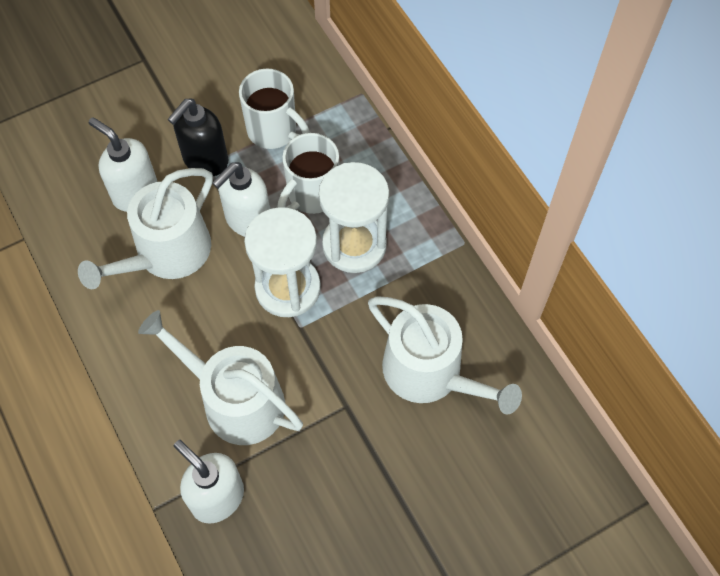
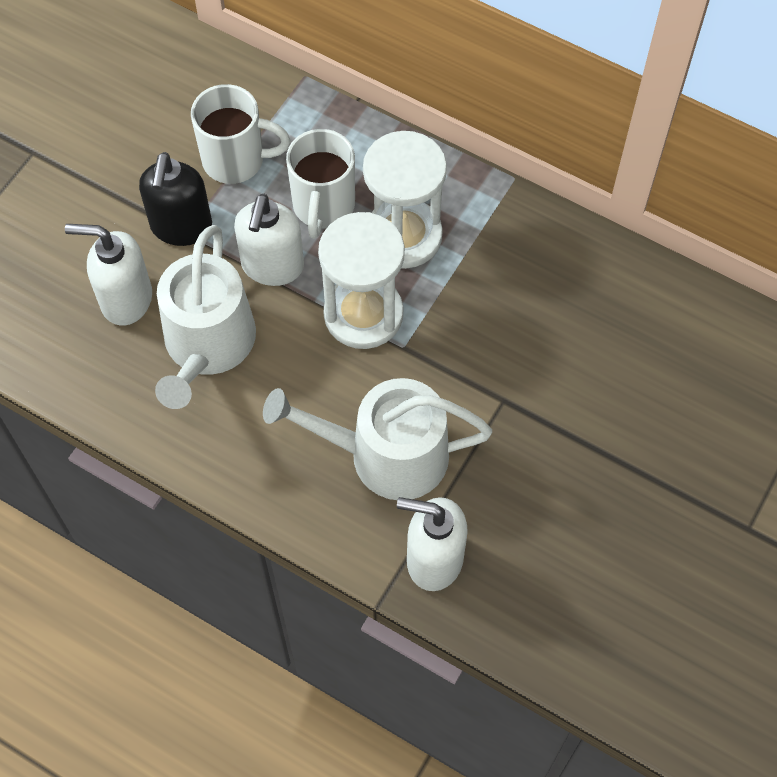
camera: 30 degrees left, 0 degrees up
white watering can [368,297,522,414] -> none

